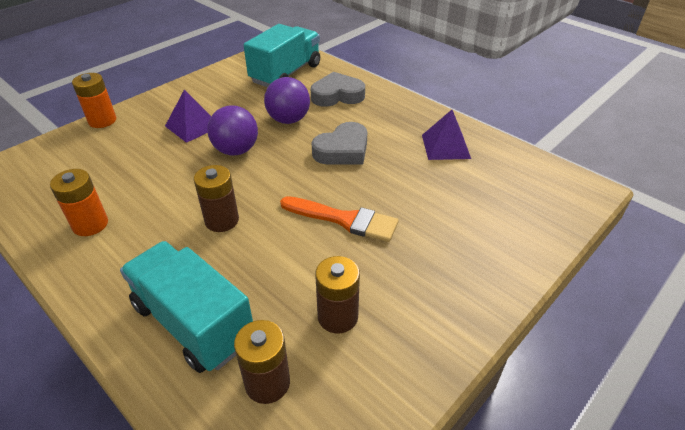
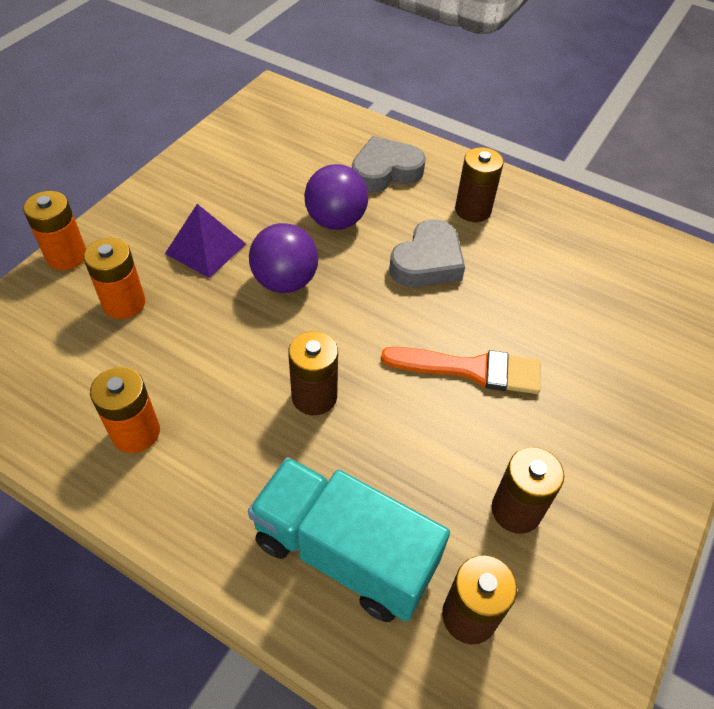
camera: 15 degrees left, 10 degrees up
turquoise truck [244,24,320,87] -> none
purple pyramid [422,110,471,160] -> none
none -> orange battery [83,238,145,319]
none -> brown battery [455,147,504,222]

